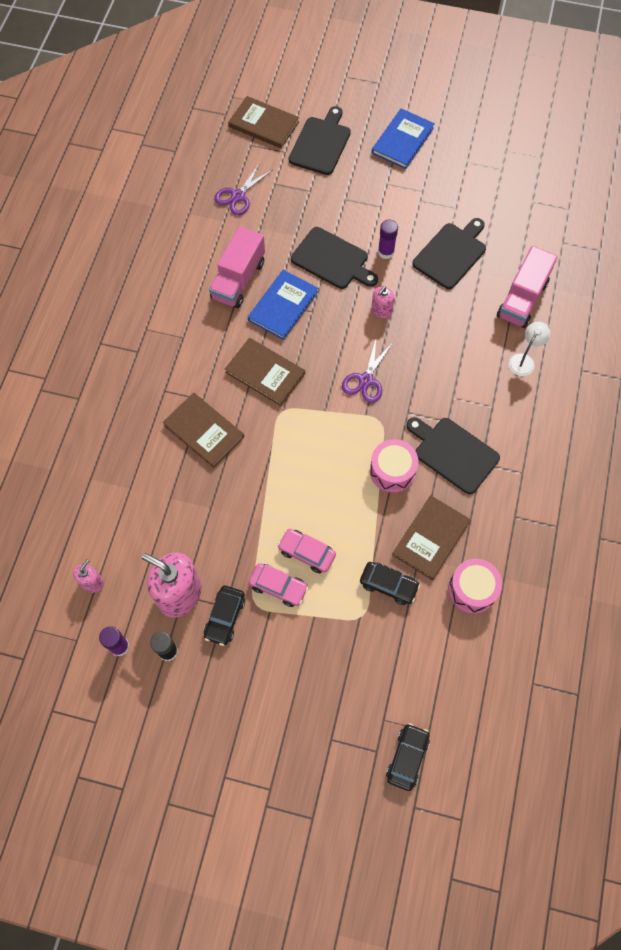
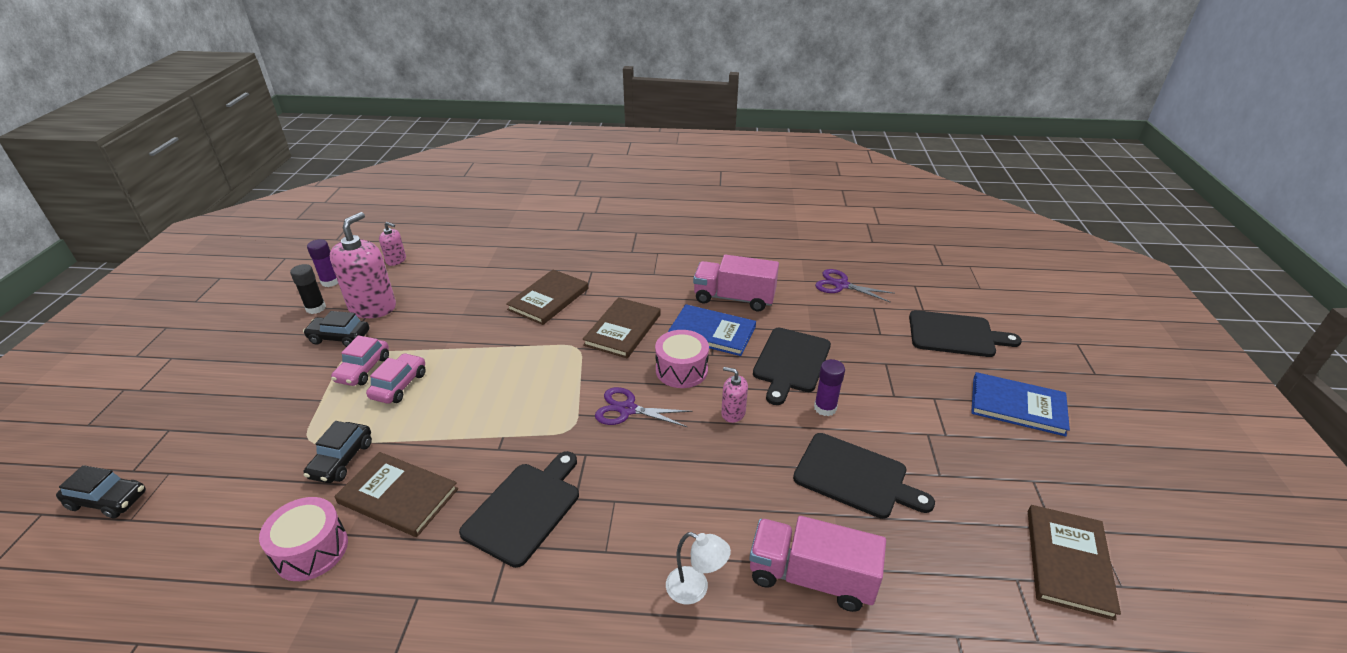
camera: 80 degrees right, 30 degrees down
brown book [228,96,299,148] -> brown book moved to [1028,505,1121,621]
pink drum [370,439,418,493] -> pink drum moved to [655,330,709,388]

